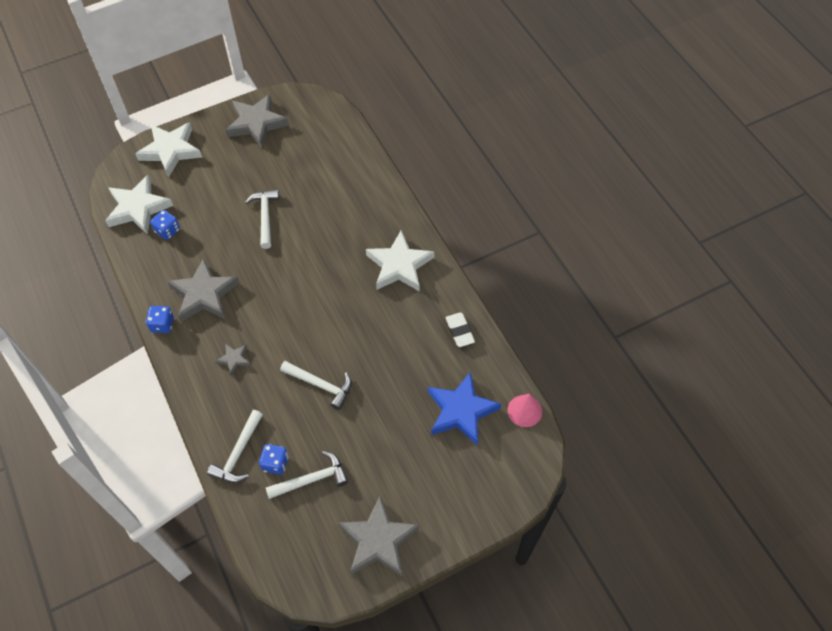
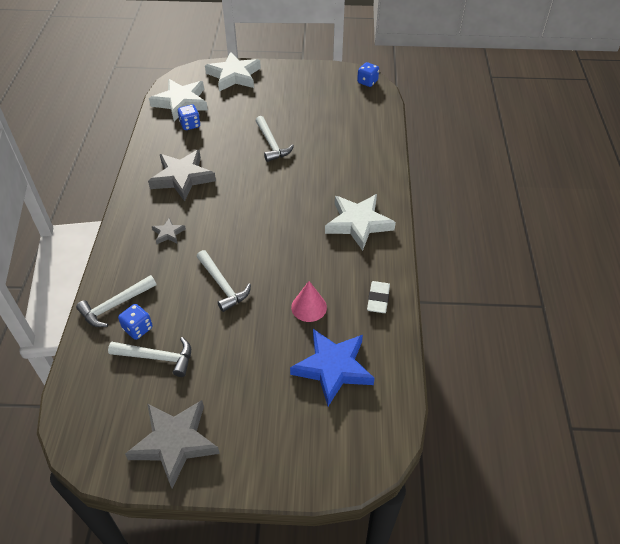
camera: 30 degrees right, 10 degrees down
blue dice [146,306,174,333] -> blue dice moved to [357,62,379,87]
grey star [226,94,289,148] -> none
white hammer [245,189,279,249] -> white hammer turned 135 degrees clockwise [256,116,294,162]
pink cone [507,394,542,427] -> pink cone moved to [291,281,327,322]

